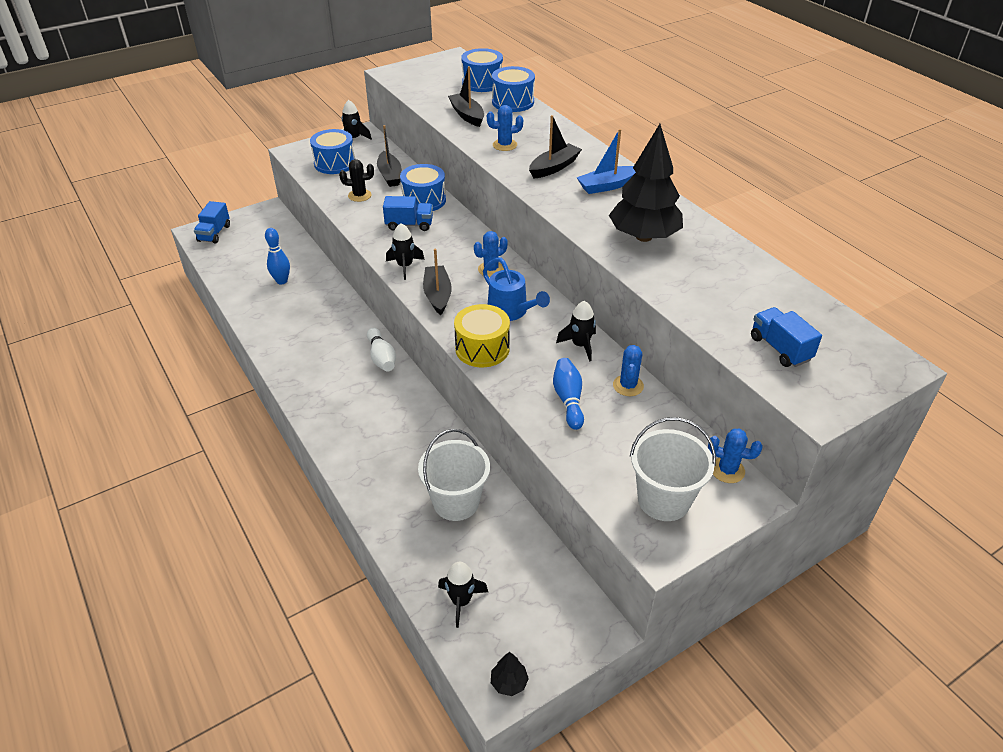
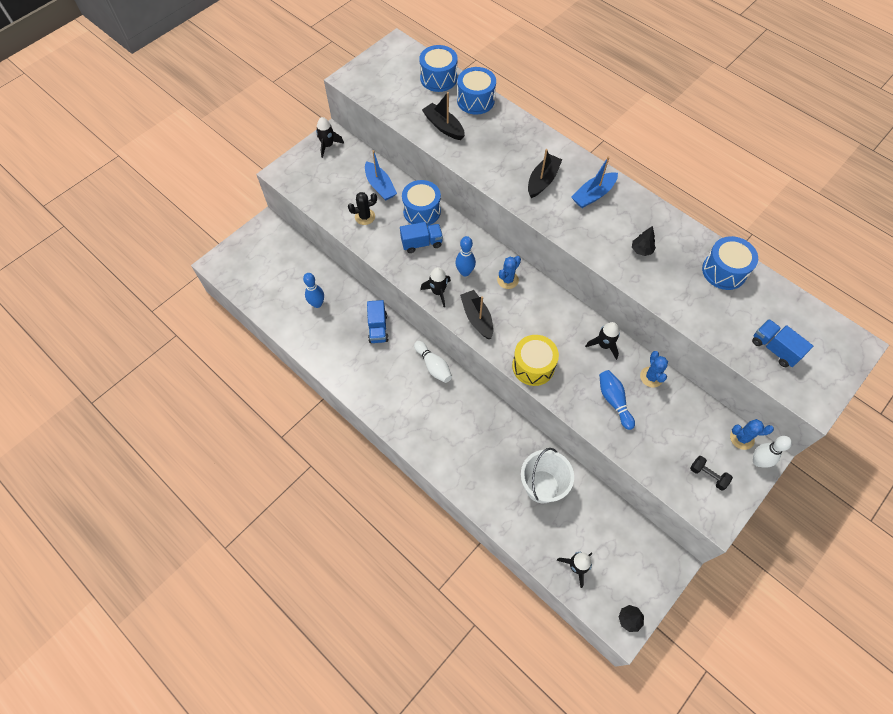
camera: 15 degrees left, 20 degrees up
blue truck [194,201,230,243] -> blue truck moved to [367,300,388,343]
blue drum [310,129,355,174] -> blue drum moved to [702,236,758,290]
black boat [377,125,402,187] -> blue boat [365,150,397,201]
blue watering can [483,258,550,321] -> none
blue cactus [487,105,523,151] -> none
black tree [609,124,683,242] -> black tree [632,226,656,256], size x0.40
white bucket [630,417,716,521] -> black dumbbell [690,456,733,491]
none -> blue bowling pin [455,236,476,276]
none -> white bowling pin [753,436,792,468]

